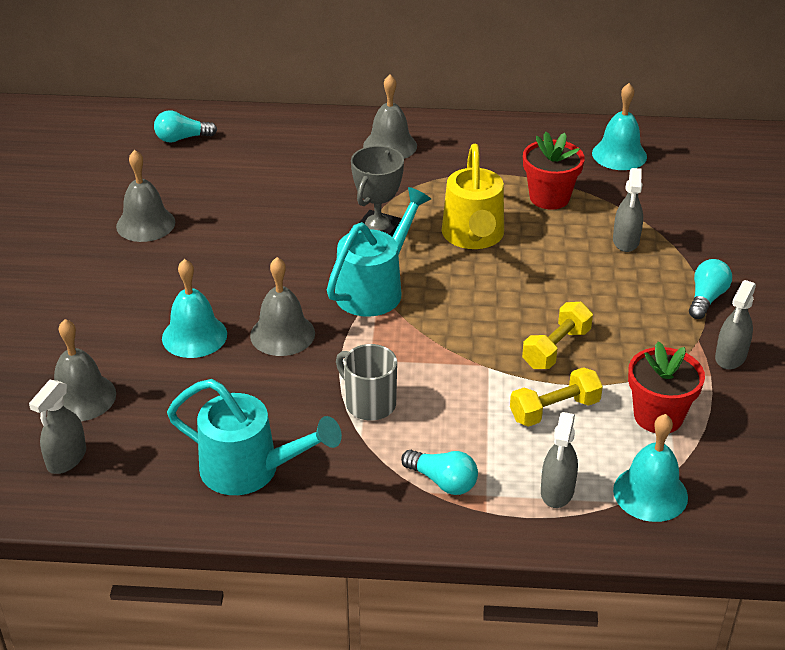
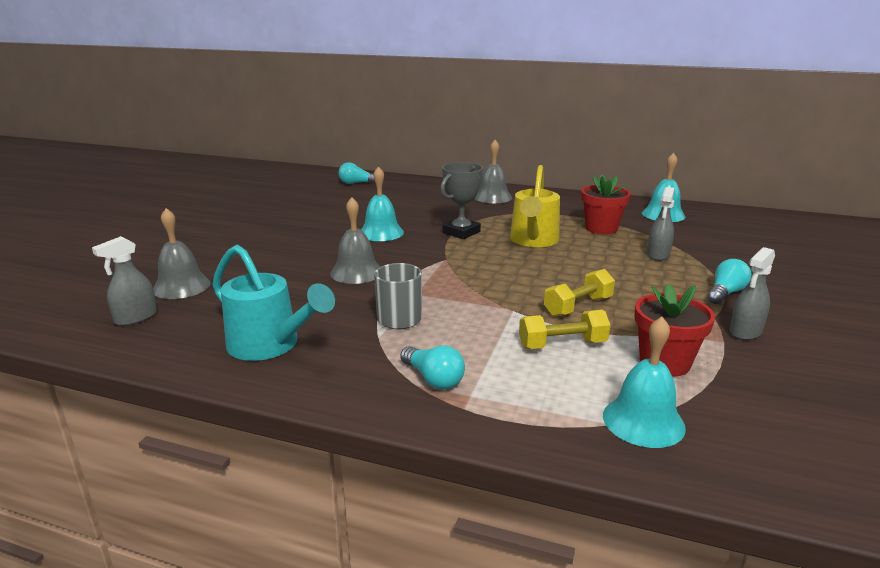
camera: 15 degrees right, 15 degrees down
grey bell [116,150,175,242] -> none
turquoise bell [162,259,227,358] -> turquoise bell moved to [361,166,404,241]
turquoise watering can [327,187,431,317] -> none
grey spray bottle [541,412,578,508] -> none

